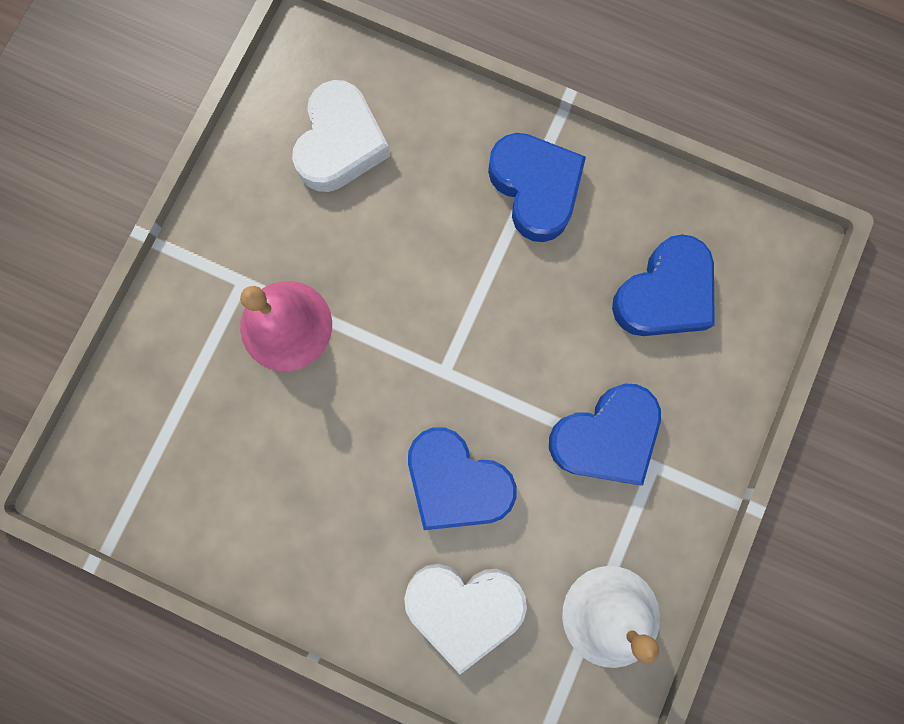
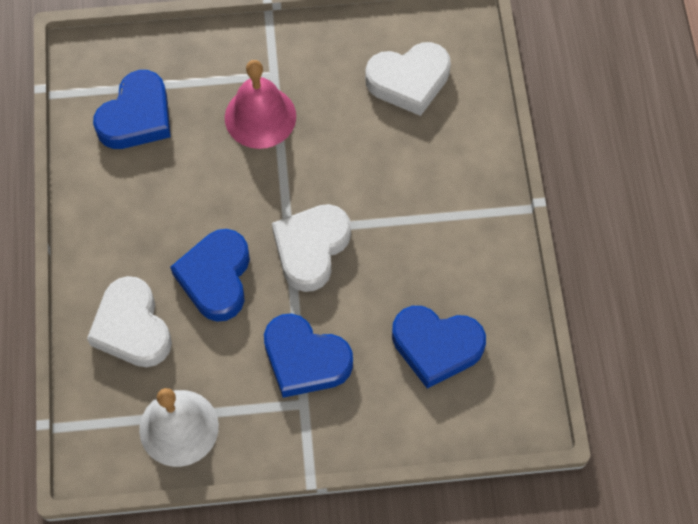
camera: 60 degrees right, 15 degrees down
blue heart [488,133,586,242] -> blue heart moved to [93,70,171,149]
none -> white heart [272,204,351,292]

